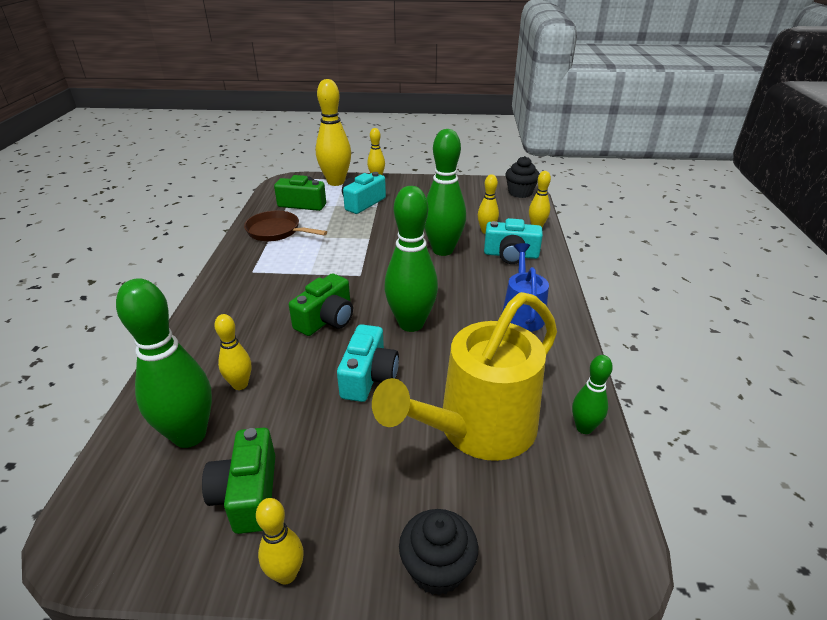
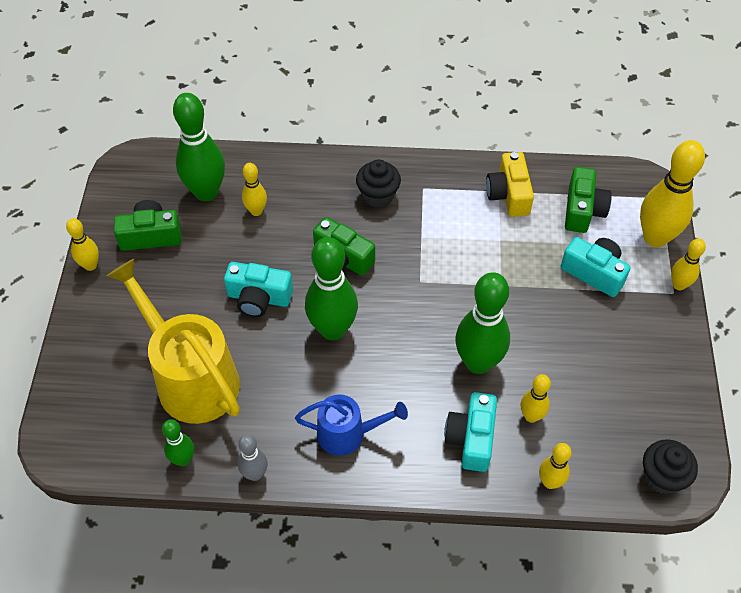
camera: 90 degrees right, 20 degrees up
brown pan [244,211,327,241] -> yellow camera [486,152,534,217]
black cupcake [399,509,478,596] -> black cupcake moved to [356,159,401,207]
none -> grey bowling pin [238,434,268,481]

